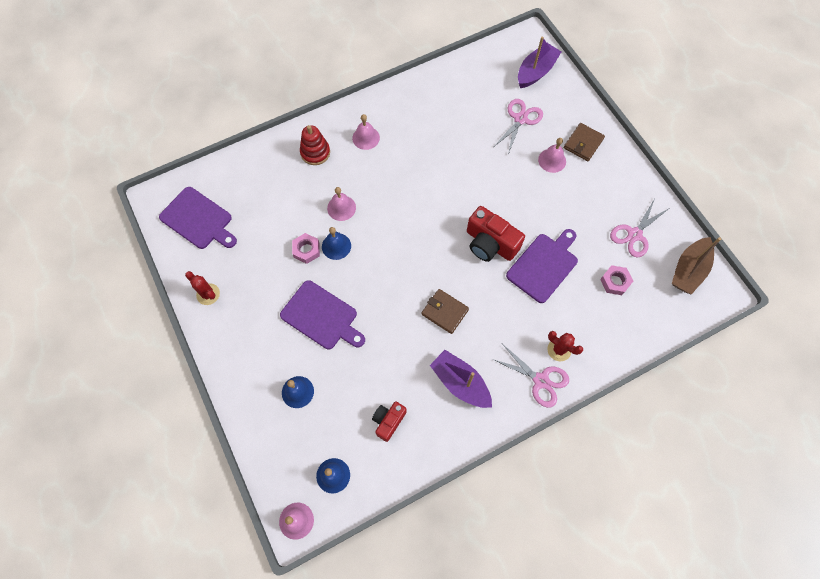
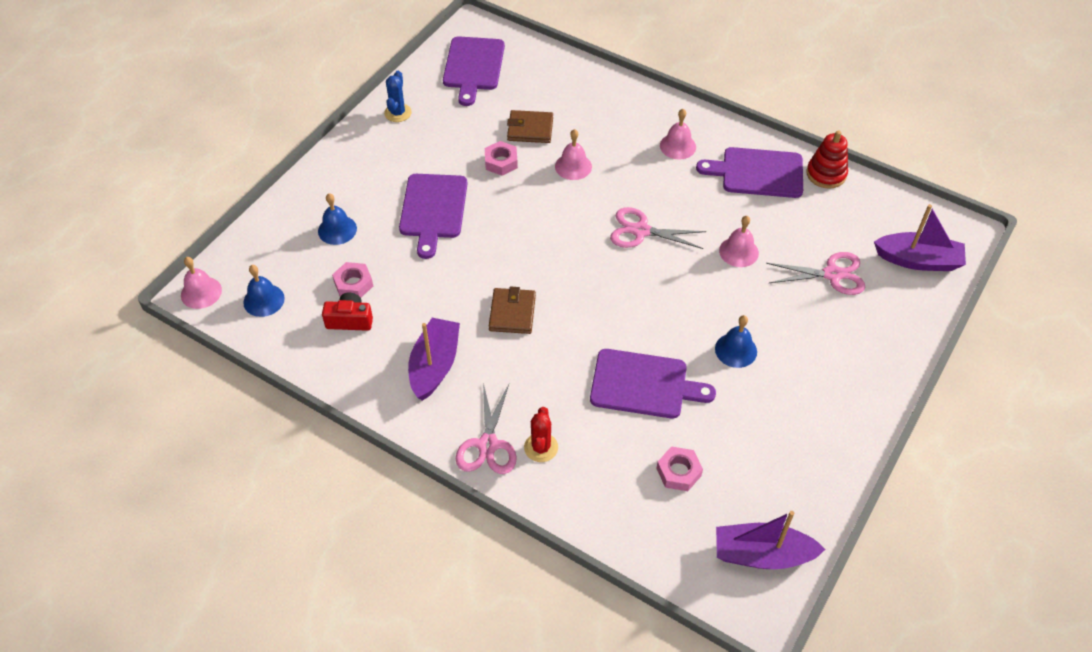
camera: 60 degrees right, 15 degrees down
red cactus [185,271,220,305] -> blue cactus [384,71,412,122]
red stacking toy [300,125,330,165] -> red stacking toy moved to [807,130,848,189]
blue bell [322,227,351,260] -> blue bell moved to [715,315,757,368]
red camera [467,206,525,262] -> none
pink bell [538,138,566,173] -> pink bell moved to [719,216,759,267]
brown wallet [564,123,605,161] -> brown wallet moved to [507,110,553,143]
pink scissors [610,199,668,257] -> pink scissors moved to [610,207,706,249]
brown boat [672,237,721,295] -> purple boat [716,511,825,569]
none -> pink nut [332,262,373,298]
none -> purple cutting board [696,147,803,198]

